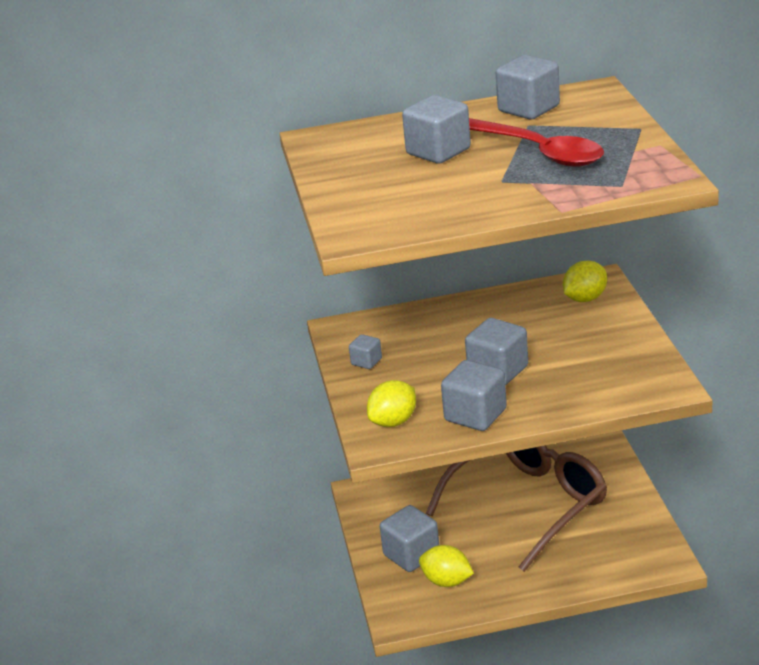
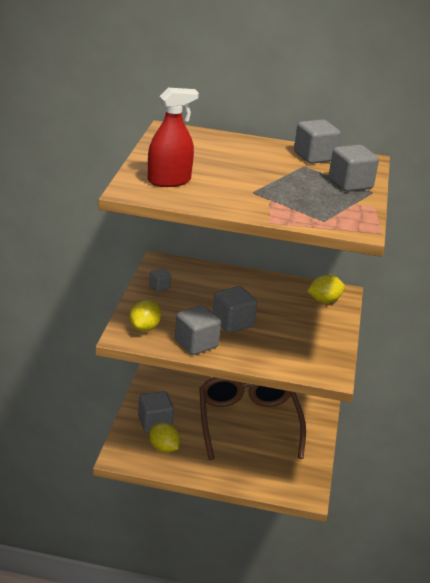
camera: 15 degrees right, 0 degrees up
yellow lemon [367,380,416,427] -> yellow lemon turned 45 degrees counterclockwise [129,299,161,332]
grey cube [402,95,471,164] -> grey cube moved to [329,145,379,192]
brown glasses [426,445,607,572] -> brown glasses turned 75 degrees counterclockwise [199,377,306,460]
red spoon [469,118,604,167] -> none
none -> red spray bottle [148,88,199,187]

